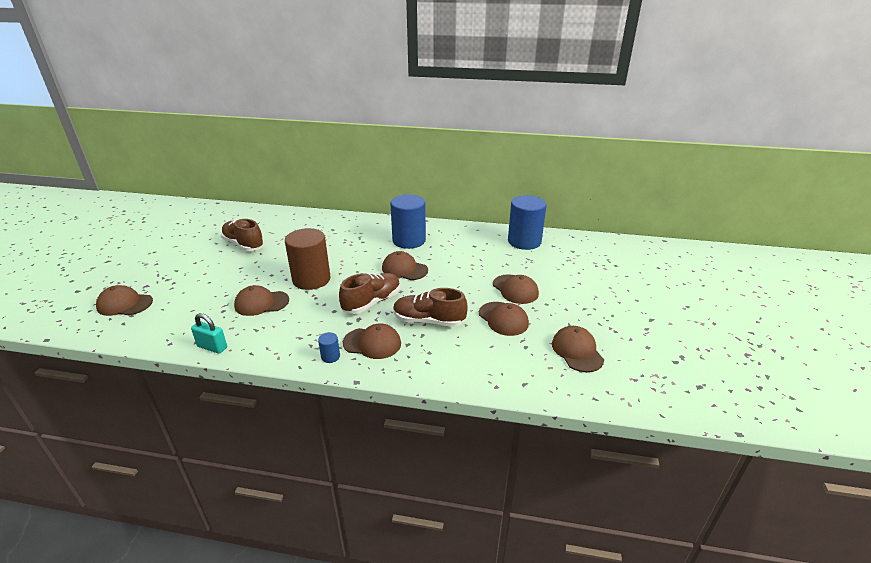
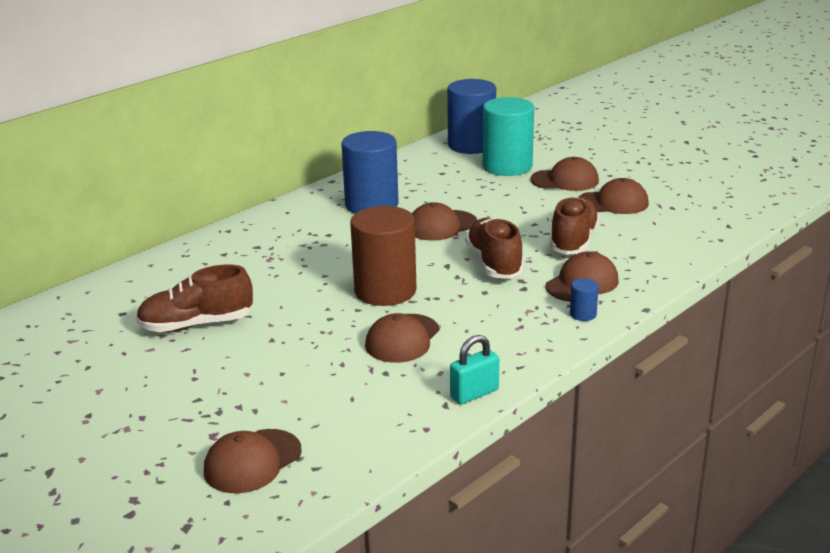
camera: 55 degrees left, 5 degrees down
brown shoe [393,288,468,327] -> brown shoe turned 150 degrees clockwise [550,196,600,255]
brown cap [552,326,604,372] -> none
none -> turquoise cylinder [483,97,534,176]

